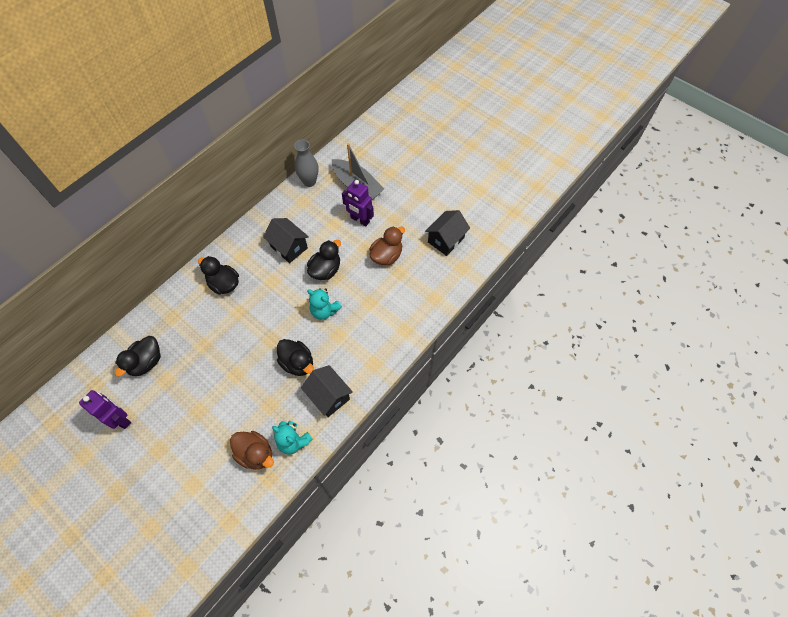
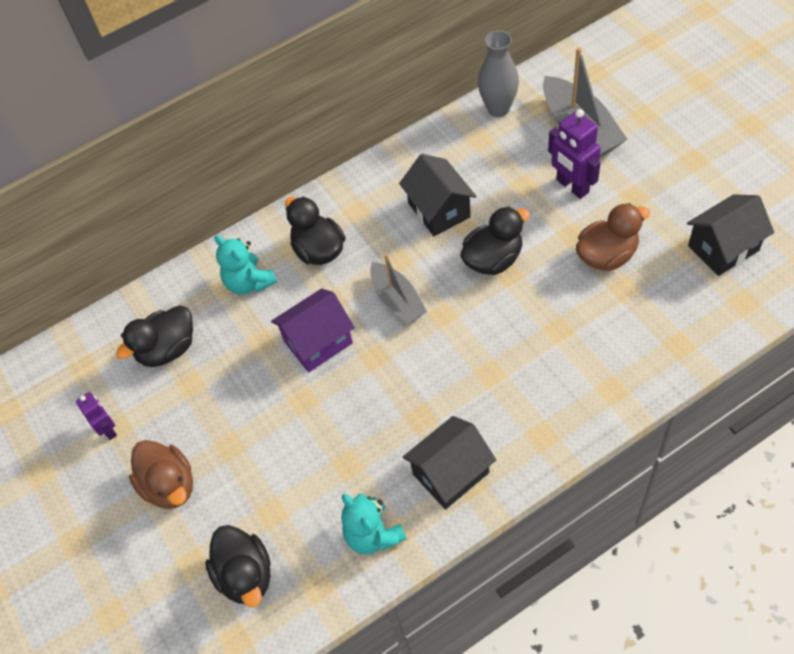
camera: 25 degrees right, 5 degrees down
purple robot [79,390,131,429] -> purple robot [76,392,117,440], size x0.61
brown duck [230,431,274,469] -> brown duck moved to [129,440,193,509]
black duck [277,339,314,376] -> black duck moved to [205,525,271,608]
black house [301,365,353,417] -> black house turned 75 degrees clockwise [403,416,496,509]
turquoise teddy bear [307,288,342,320] -> turquoise teddy bear moved to [215,235,277,295]
none -> purple house [271,289,355,372]
none -> grey boat [370,253,427,324]

